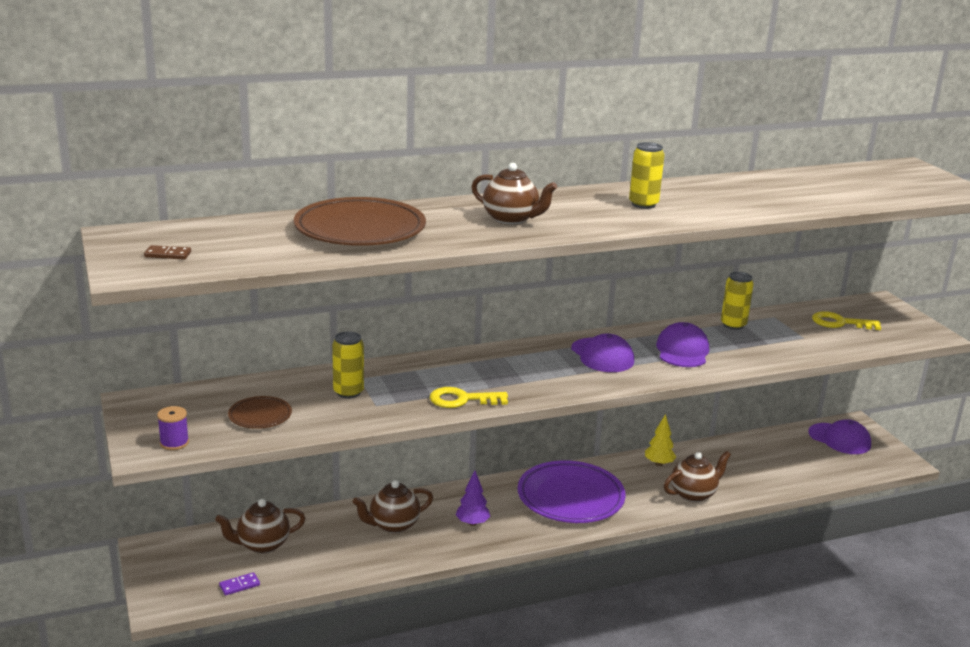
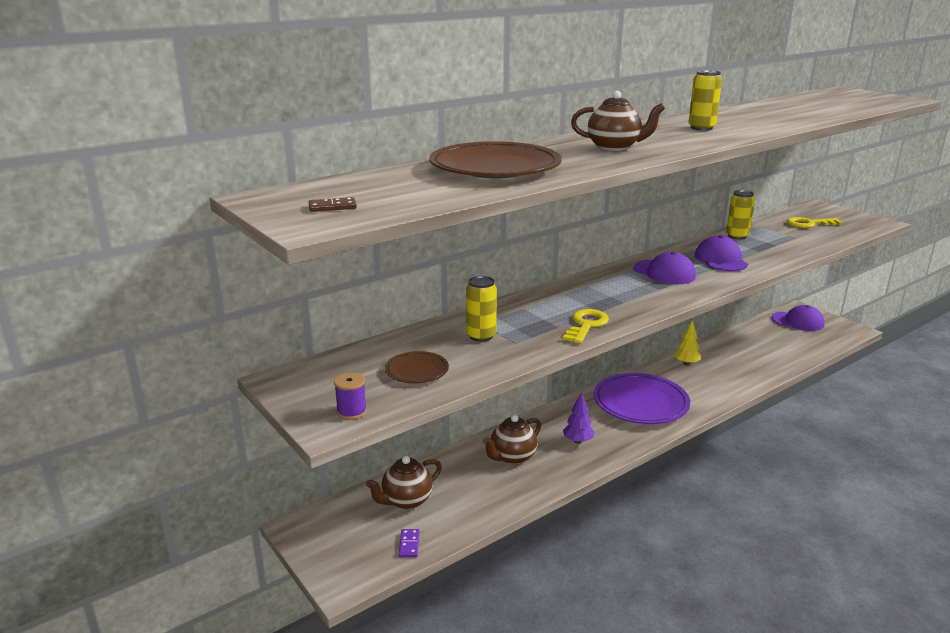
camera: 15 degrees left, 0 degrees up
purple domino [219,572,260,596] -> purple domino turned 45 degrees counterclockwise [399,529,419,557]
yellow key [430,387,508,408] -> yellow key turned 135 degrees clockwise [563,309,609,344]
brown teapot [664,451,731,502] -> none

